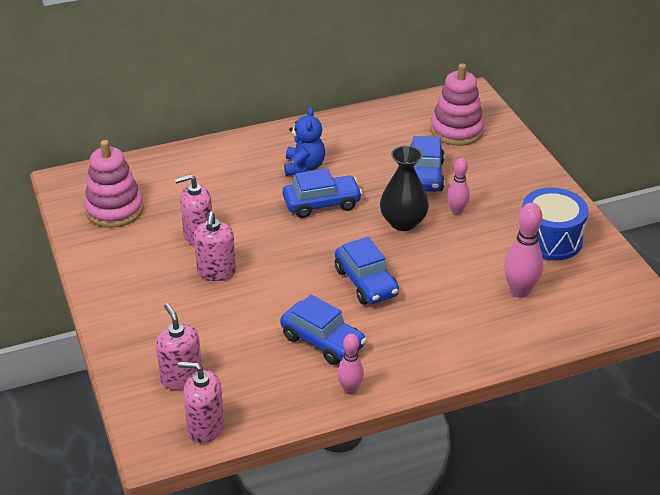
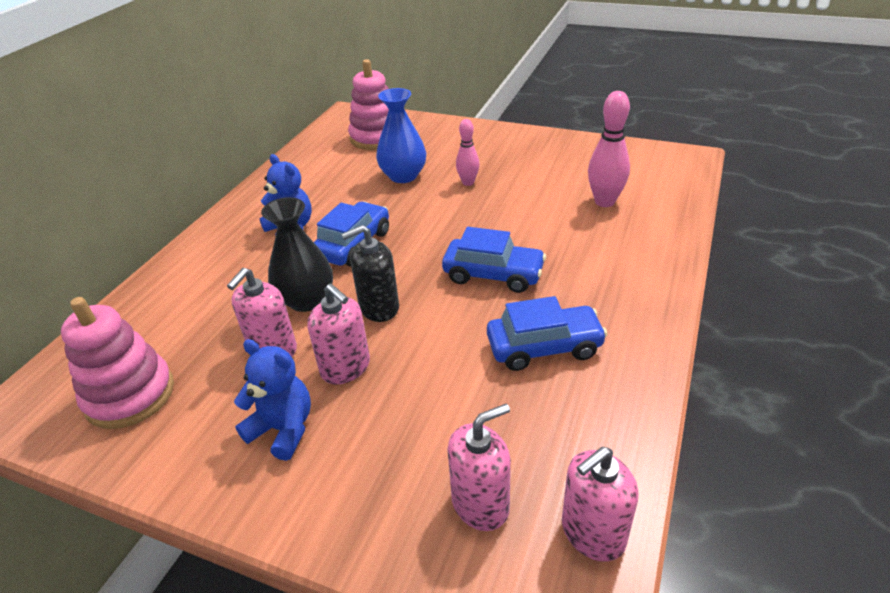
camera: 45 degrees left, 0 degrees up
pink soap dispenser [156,304,202,390] -> pink soap dispenser turned 135 degrees clockwise [448,404,511,531]
pink bowling pin [338,334,364,395] -> none
black vase [380,146,429,231] -> black vase moved to [261,197,333,312]
blue car [411,136,445,192] -> blue vase [376,88,426,183]
blue drum [519,187,589,261] -> none
none -> blue teddy bear [234,339,311,461]
none -> black soap dispenser [341,225,399,322]

